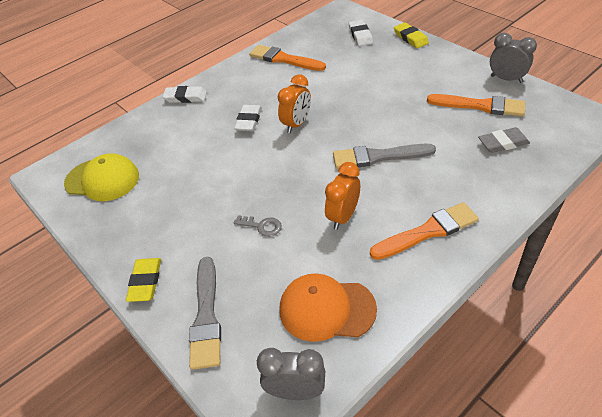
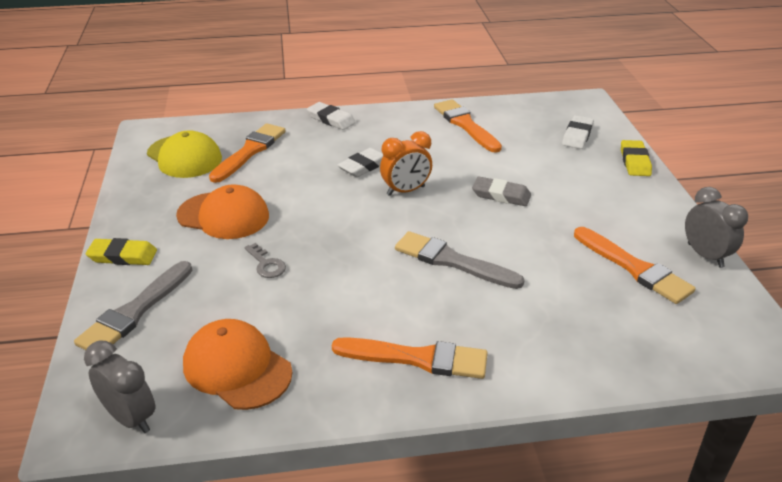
camera: 30 degrees right, 10 degrees down
yellow eraser [126,258,161,302] -> yellow eraser turned 60 degrees clockwise [86,238,157,265]
orange clock [325,162,360,230] -> none
grey eraser [478,127,530,153] -> grey eraser moved to [472,176,531,206]
none -> orange cap [176,184,269,239]
none -> orange brush [209,123,286,183]

